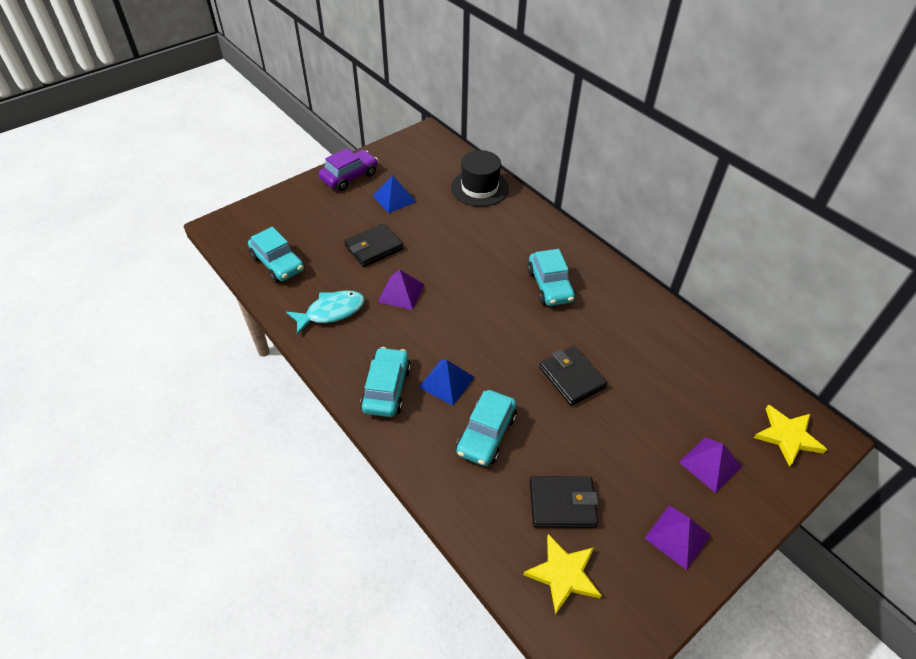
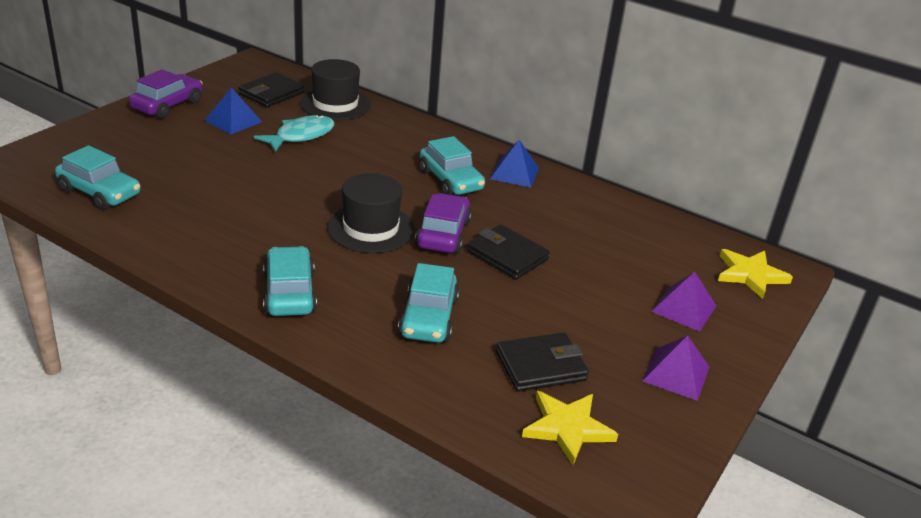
camera: 20 degrees left, 15 degrees down
turquoise fish [286,290,365,335] -> turquoise fish moved to [254,114,334,152]
black wallet [344,223,403,267] -> black wallet moved to [238,72,304,107]
purple pyramid [378,270,424,310] -> none
blue pyramid [419,360,474,406] -> blue pyramid moved to [490,140,539,188]
none -> black hat [327,173,415,253]
none -> purple car [415,193,472,254]

